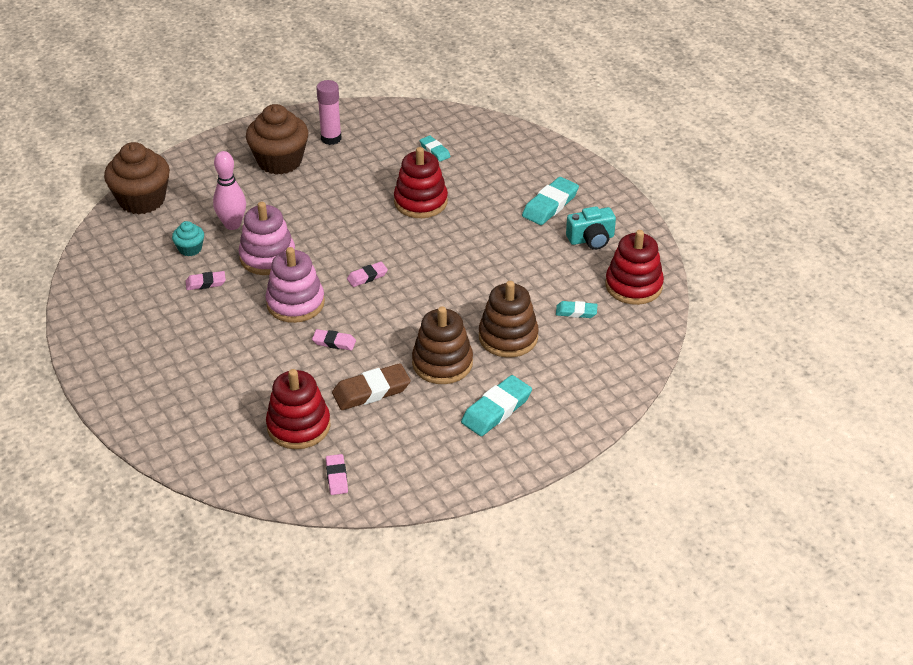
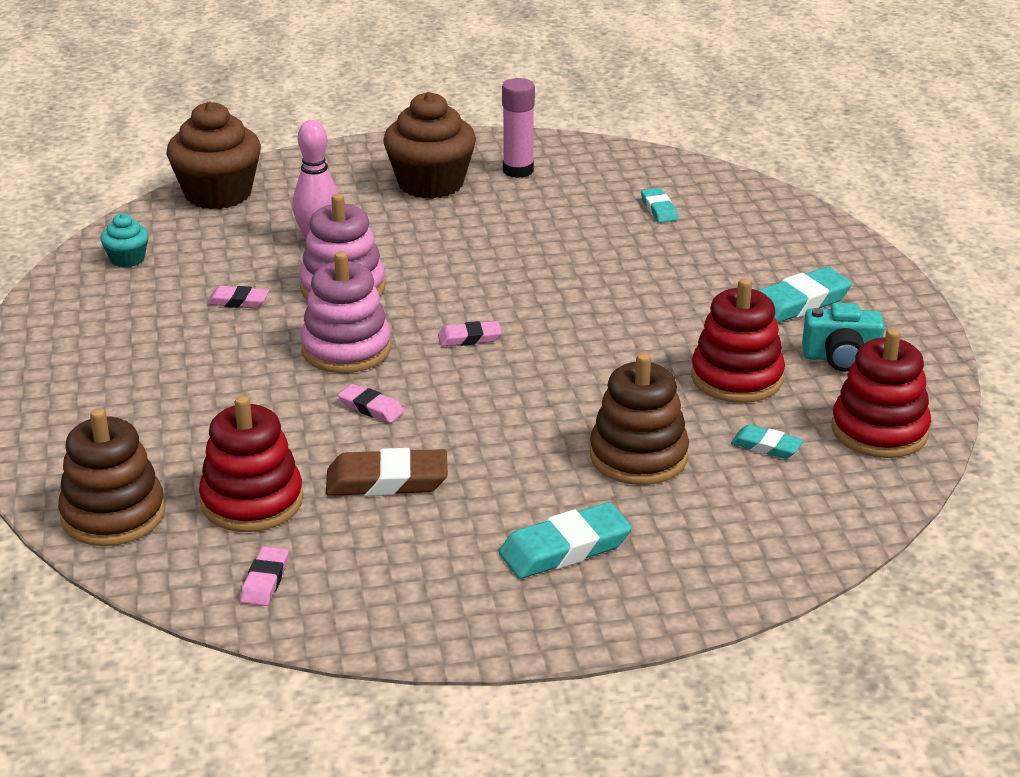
camera: 20 degrees right, 10 degrees down
turquoise cupcake [172,221,204,256] -> turquoise cupcake moved to [101,214,149,267]
red stacking toy [394,147,448,218] -> red stacking toy moved to [691,278,785,403]
brown stacking toy [412,306,473,384] -> brown stacking toy moved to [58,408,165,546]

